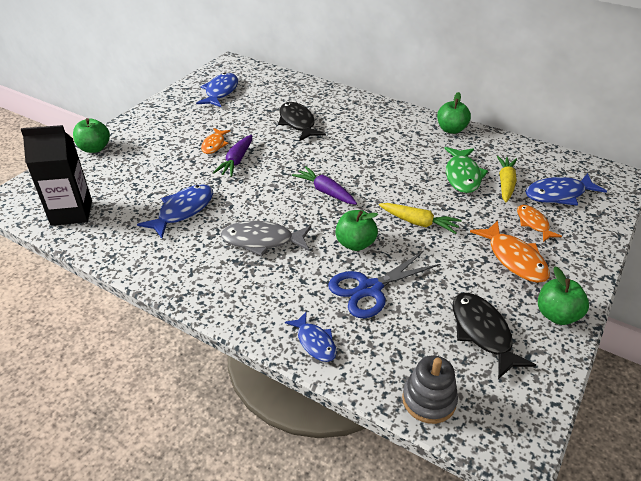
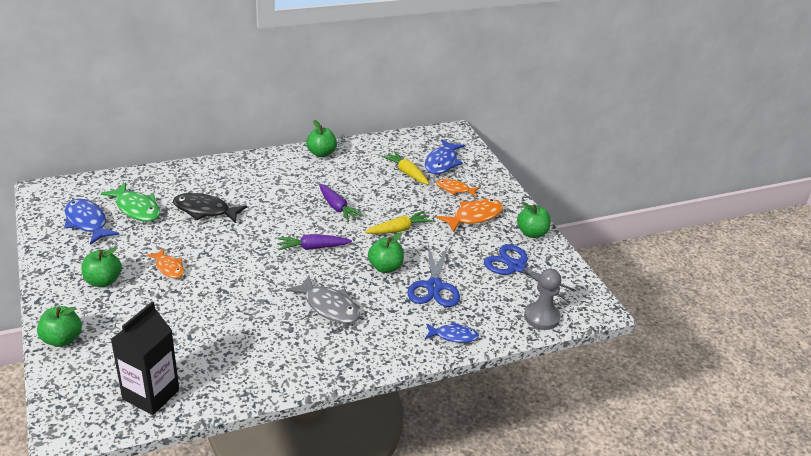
camera: 55 degrees left, 5 degrees down
blue fish [137,184,213,238] -> none
purple carrot [213,135,252,177] -> purple carrot moved to [319,184,364,222]
grey fish [221,221,311,256] -> grey fish turned 90 degrees counterclockwise [286,275,360,324]
grey stacking toy [402,355,458,424] -> grey pawn [524,269,561,330]
green fish [444,147,488,193] -> green fish moved to [101,183,160,222]
black fish [453,293,536,379] -> blue scissors [484,244,576,300]
orange fish [470,221,550,283] -> orange fish turned 45 degrees counterclockwise [437,199,503,233]
none -> green apple [81,247,122,287]

